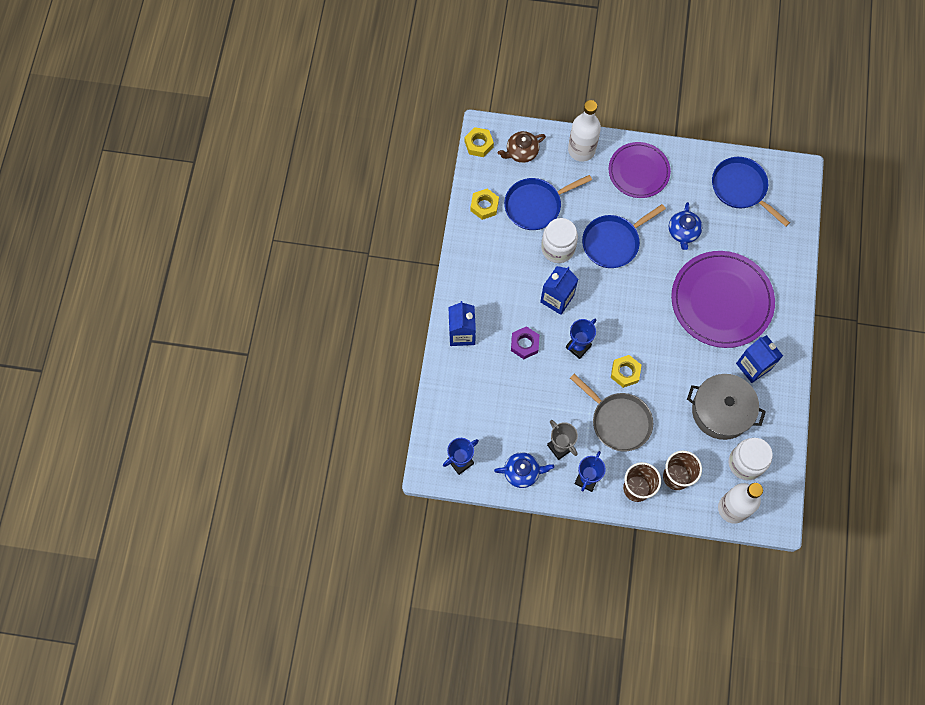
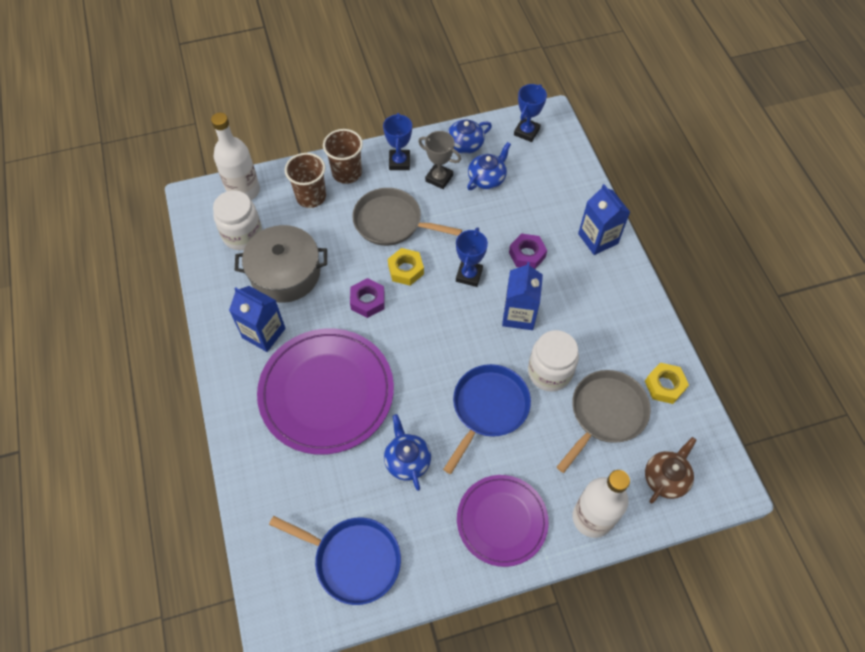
camera: 155 degrees right, 10 degrees down
yellow nut [465,127,494,157] -> none
blue pan [504,175,592,230] -> grey pan [557,370,651,473]
none -> purple nut [350,278,385,318]
none -> blue teapot [467,142,511,190]

